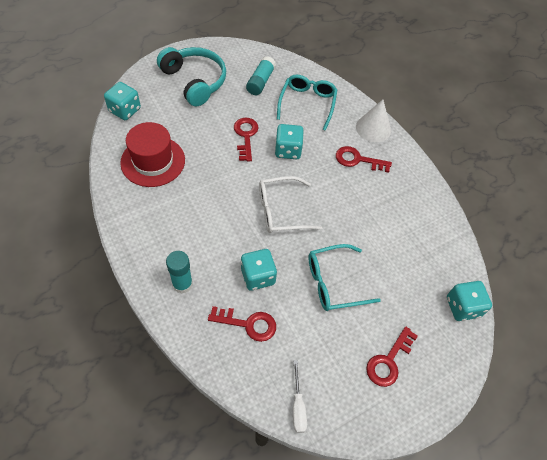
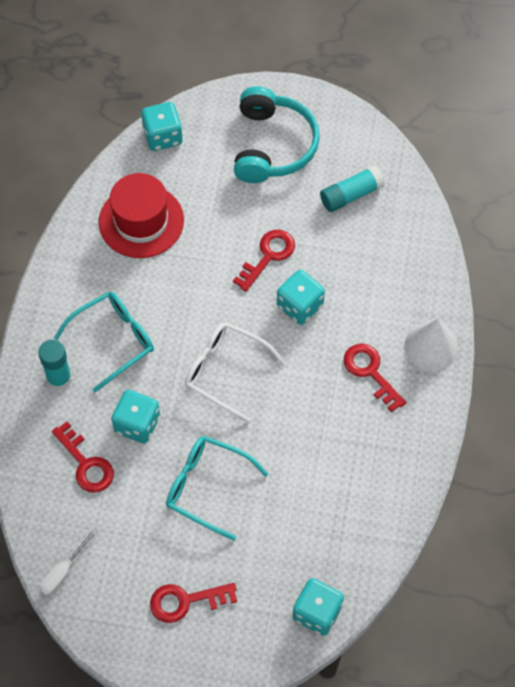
camera: 45 degrees right, 5 degrees up
turquoise glasses [277,75,337,131] -> turquoise glasses moved to [54,292,154,392]

